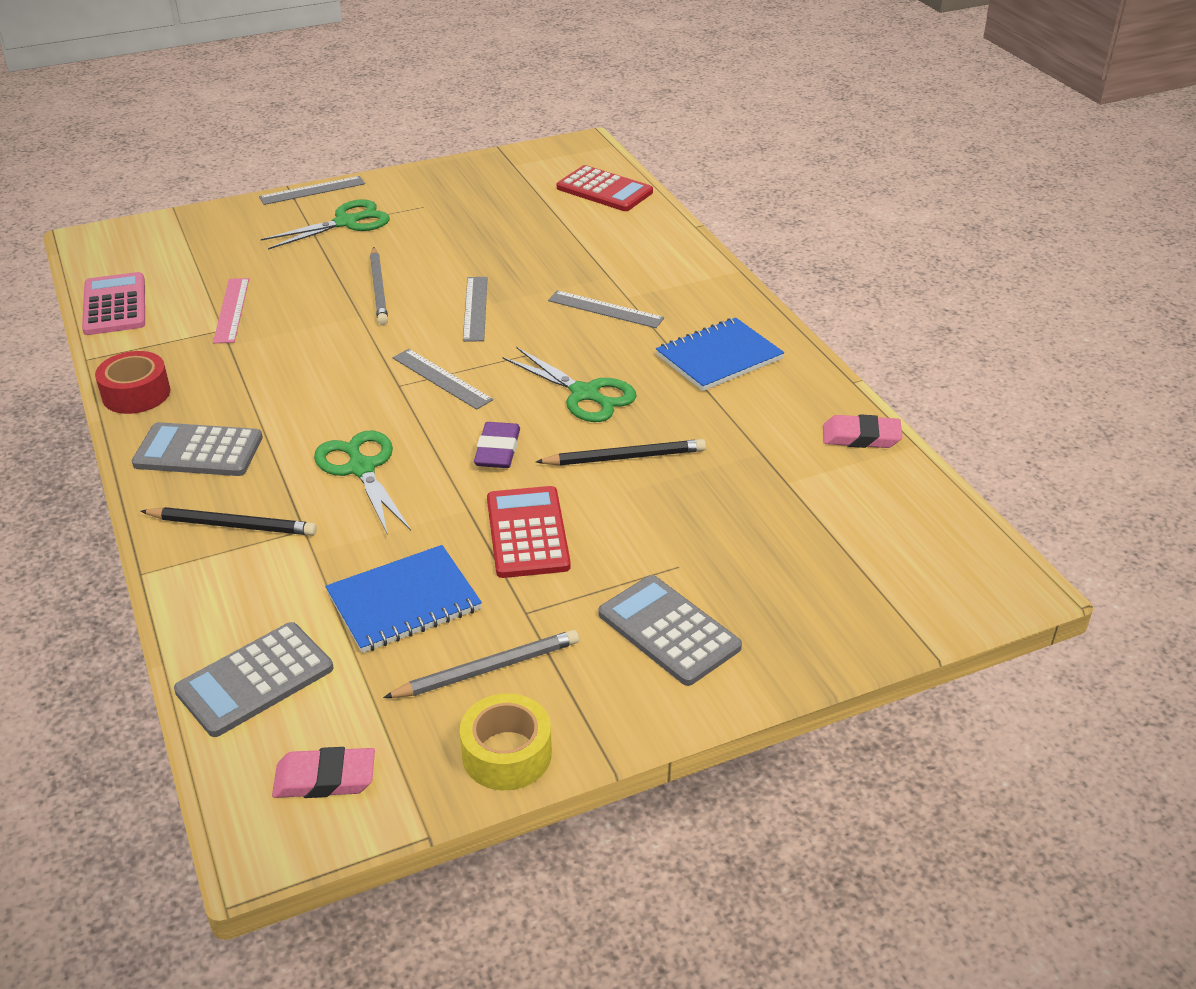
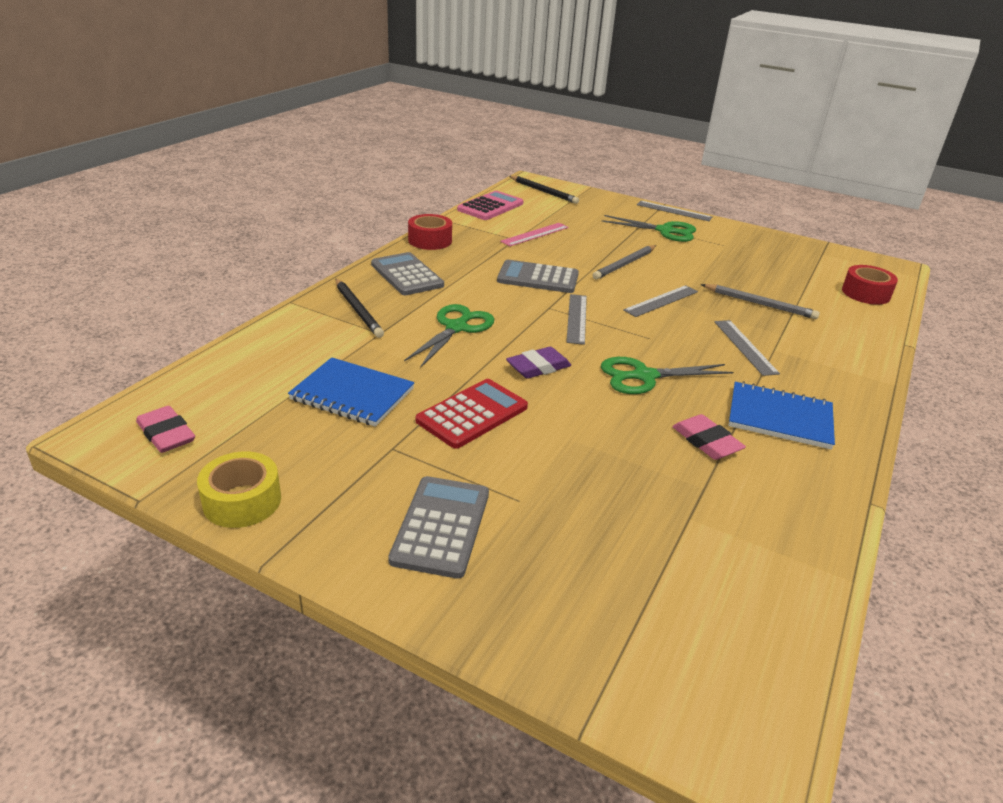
camera: 50 degrees right, 5 degrees down
grey calculator [174,622,333,737] -> grey calculator moved to [497,260,579,293]
grey pencil [383,630,579,698] -> grey pencil moved to [701,284,820,319]
green scissors [503,347,637,422] -> green scissors turned 75 degrees clockwise [601,357,733,394]
black pencil [536,439,706,466] -> black pencil moved to [509,176,579,204]
red calculator [557,165,653,211] -> red tape [842,265,898,305]
pink eraser [823,415,903,448] -> pink eraser moved to [672,414,746,460]

